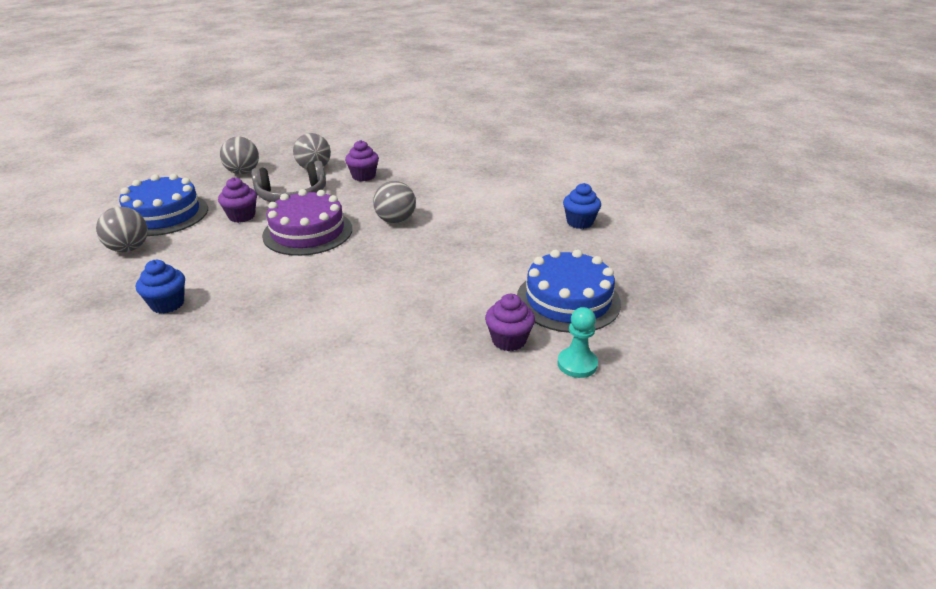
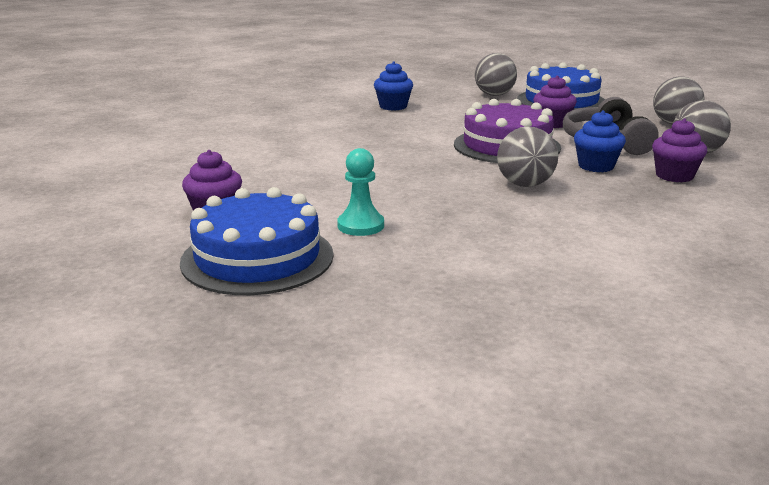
camera: 105 degrees right, 10 degrees down
turquoise pawn [557,307,598,378] -> turquoise pawn moved to [337,148,384,236]
blue cupcake [563,183,601,229] -> blue cupcake moved to [574,111,626,172]

